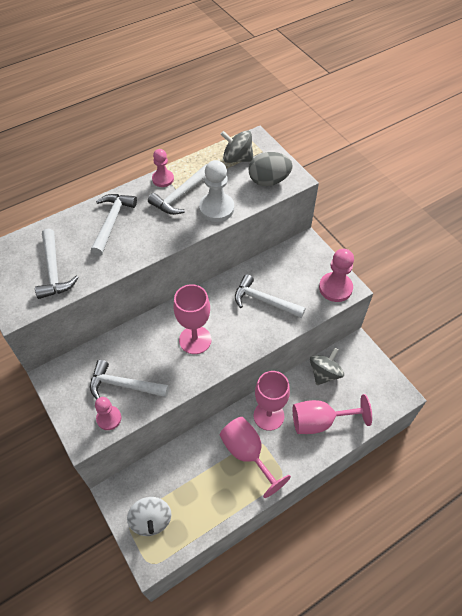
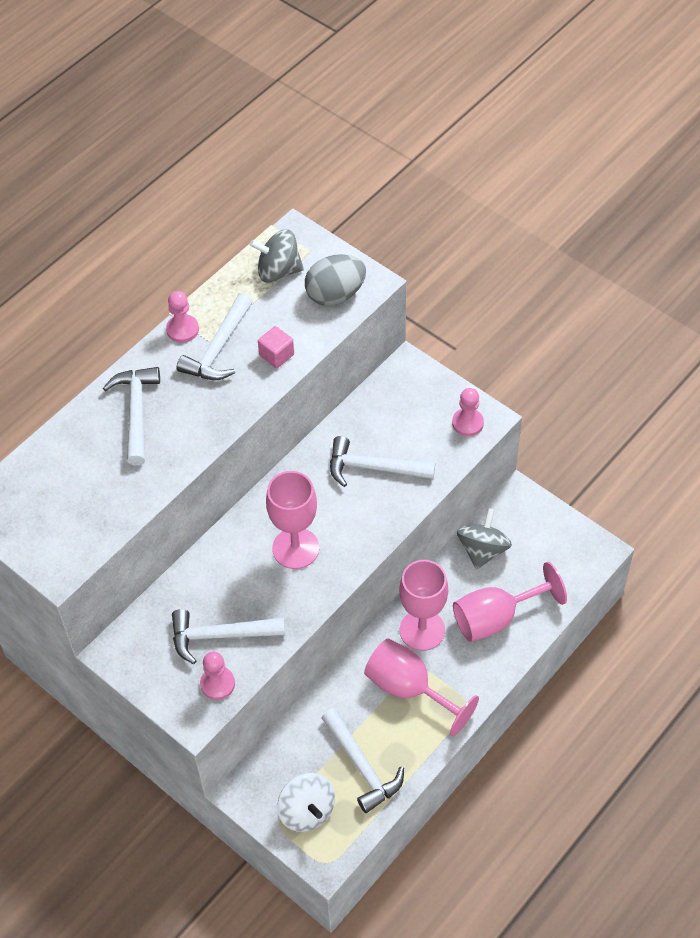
camera: 15 degrees left, 0 degrees up
white hammer [35,229,79,299] -> white hammer moved to [321,708,404,813]
white pawn [199,160,234,222] -> pink cube [258,326,294,368]
pink pawn [319,249,354,302] -> pink pawn [452,388,484,436], size x0.64

